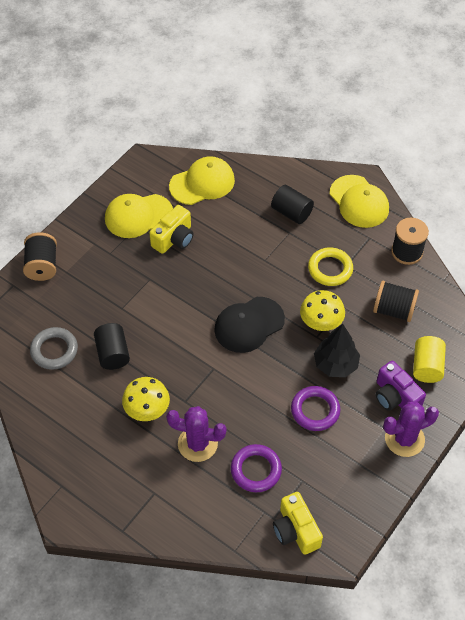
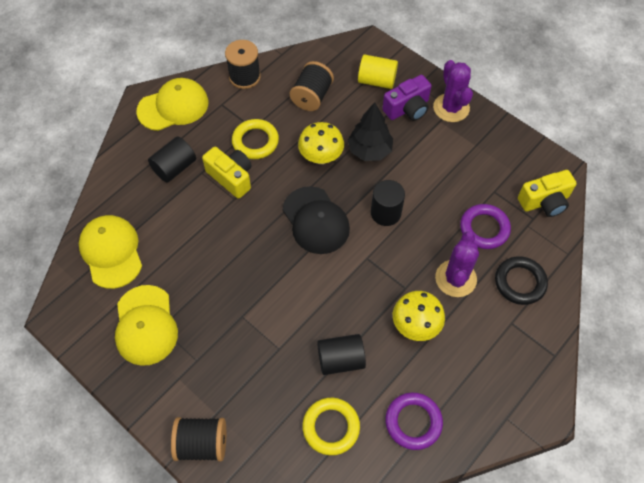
camera: 85 degrees left, 5 degrees up
grey ring [30,327,78,370] -> yellow ring [302,398,360,455]
yellow camera [149,205,194,254] -> yellow camera moved to [202,147,252,199]
purple ring [291,386,340,431] -> purple ring moved to [385,393,443,450]
none -> black cylinder [371,180,405,226]
none -> black ring [495,256,548,305]

